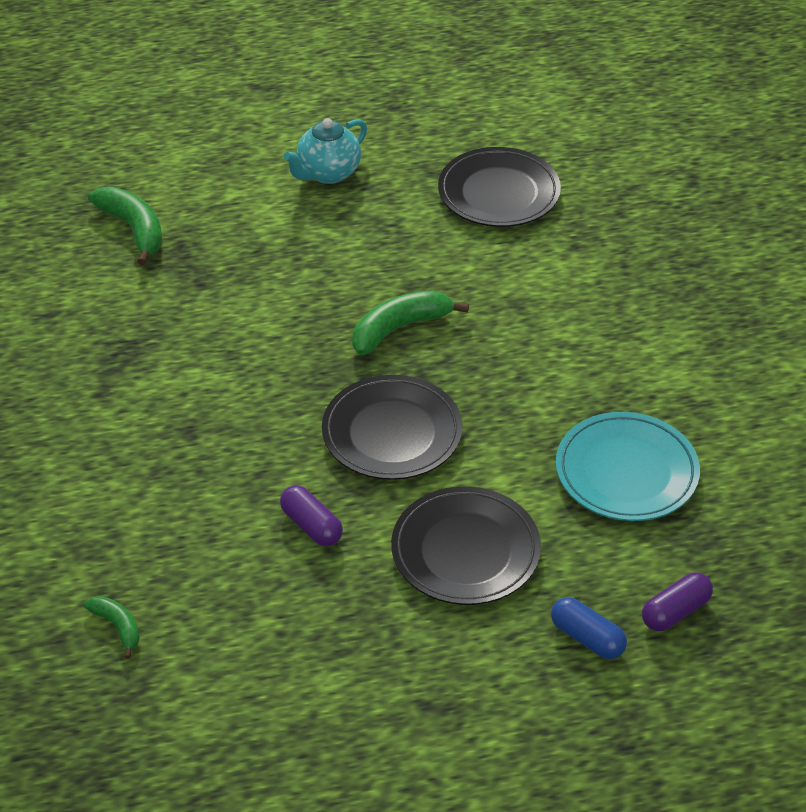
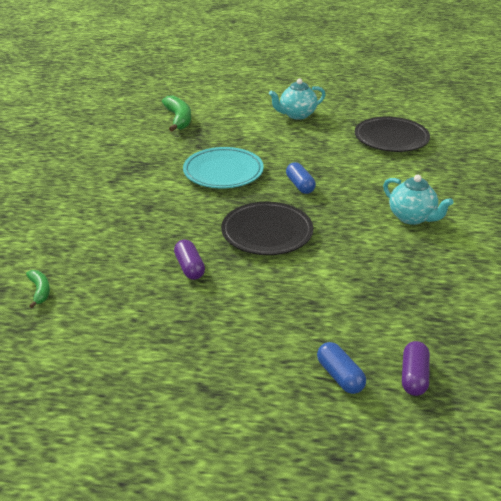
camera: 20 degrees right, 10 degrees down
green banana [352,290,469,355] -> blue capsule [286,162,316,194]
black plate [391,486,541,605] -> none
turquoise plate [556,412,700,521] -> turquoise plate moved to [183,147,264,188]
purple capsule [642,572,713,631] -> purple capsule turned 60 degrees counterclockwise [402,341,430,396]
none -> turquoise teapot [383,175,453,225]

